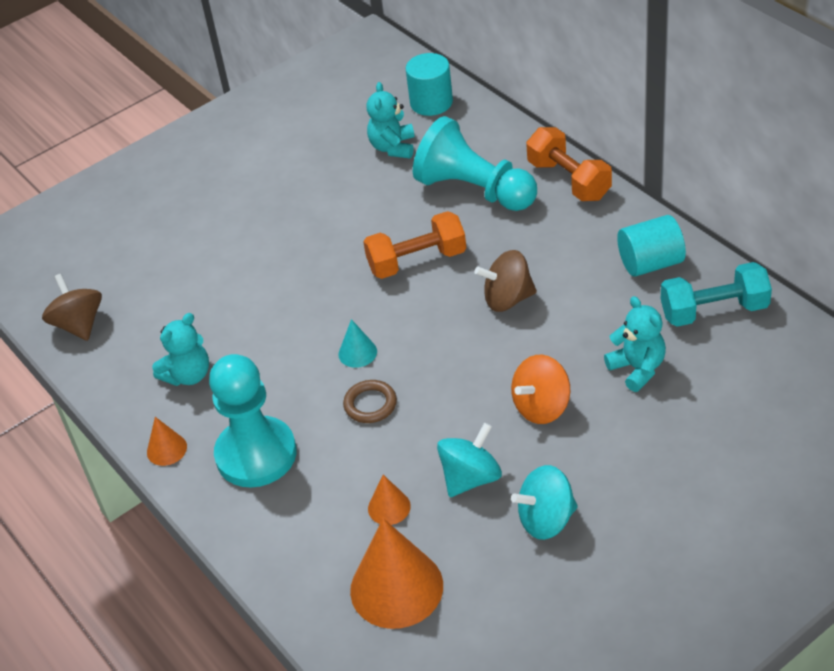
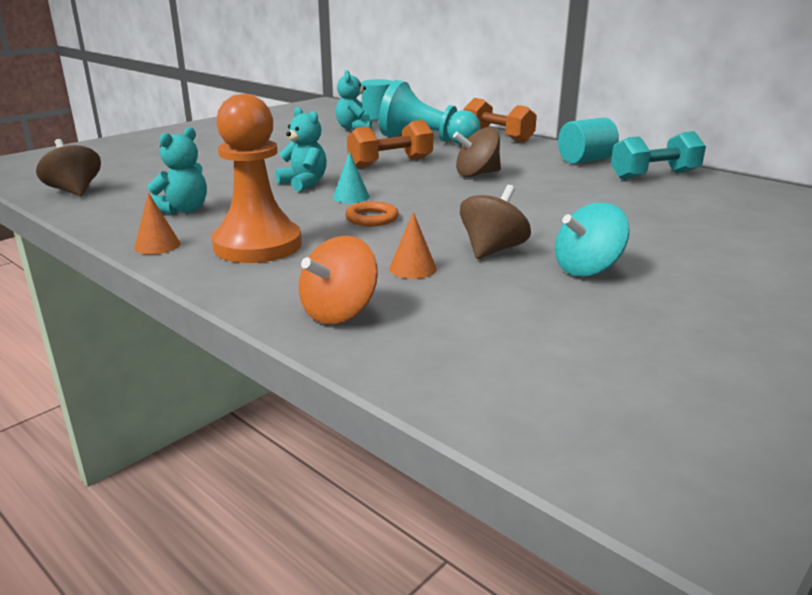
camera: 15 degrees left, 20 degrees down
turquoise pawn [209,354,297,488] -> orange pawn [212,94,302,263]
brown ring [343,380,397,423] -> orange ring [345,201,399,226]
orange cone [350,518,443,629] -> none
turquoise spinning top [437,423,502,497] -> brown spinning top [460,185,531,259]
orange spinning top [511,355,570,424] -> orange spinning top moved to [299,236,378,324]
turquoise teddy bear [604,296,666,392] -> turquoise teddy bear moved to [275,107,327,191]

